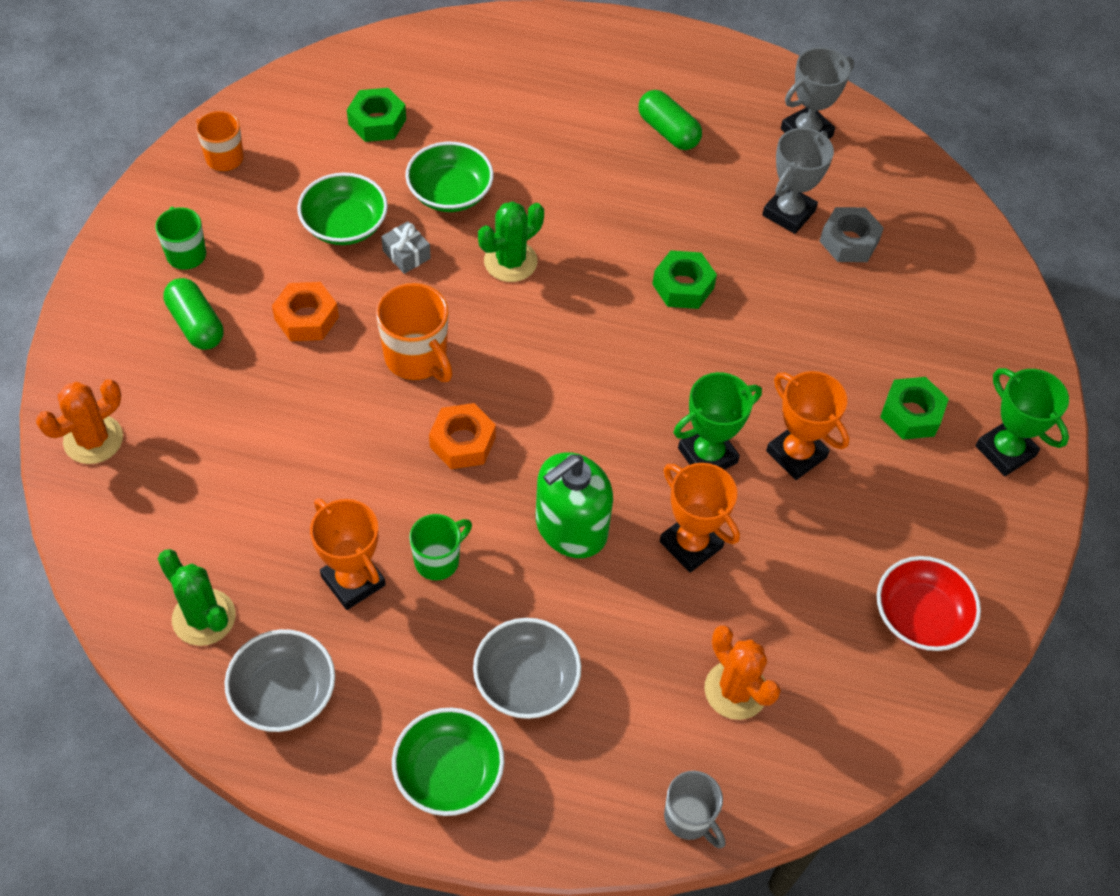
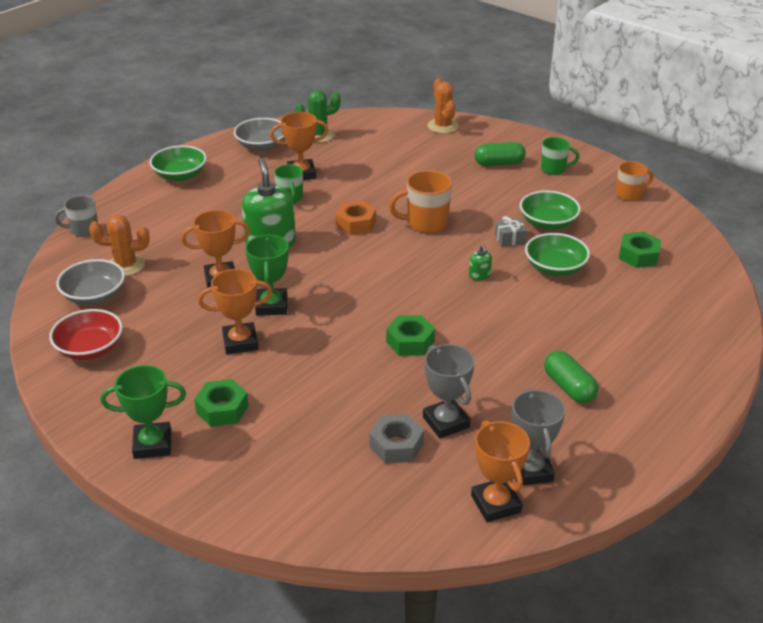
camera: 120 degrees right, 20 degrees down
orange nut [272,282,339,341] -> none
grey bowl [473,618,581,719] -> grey bowl moved to [56,259,125,305]
green cactus [478,201,544,282] -> green soap dispenser [469,244,492,281]
green capsule [638,90,702,150] -> green capsule turned 75 degrees clockwise [544,351,598,404]
none -> orange trophy [471,420,530,522]

